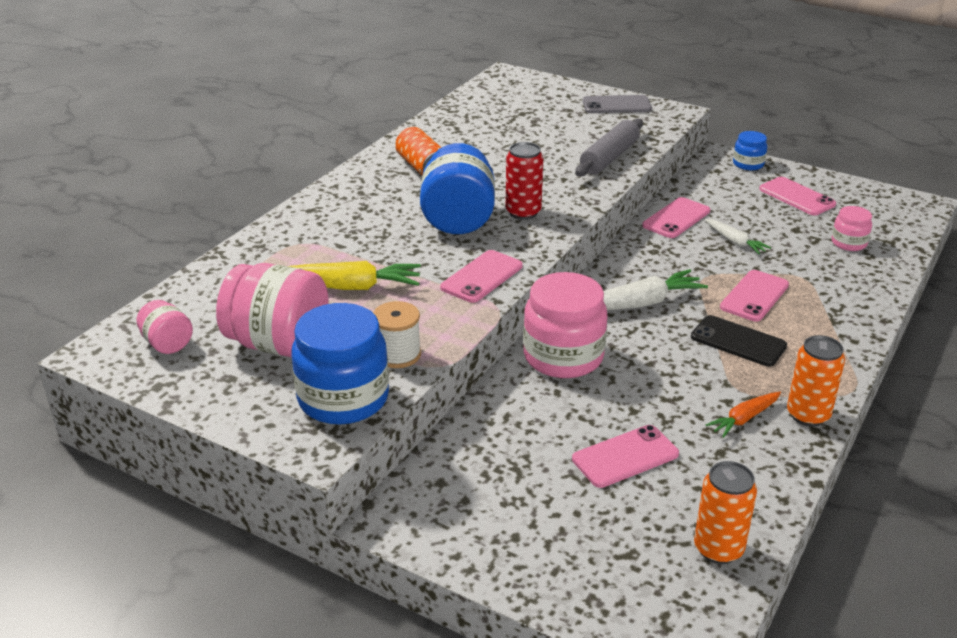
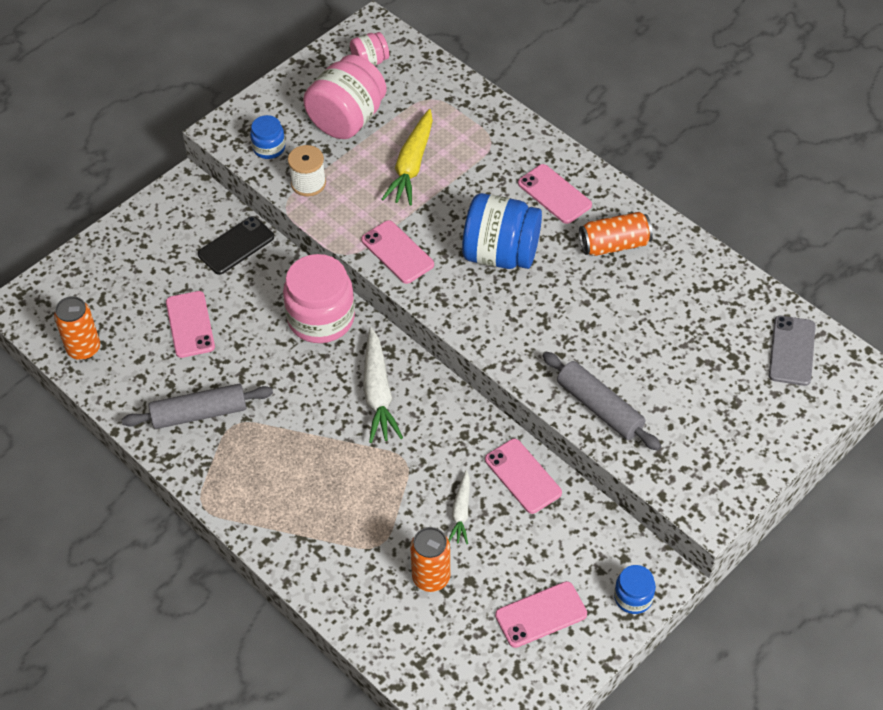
camera: 105 degrees right, 20 degrees up
blue jar [291,303,389,424] -> blue jar [250,115,285,159], size x0.51
red can [505,142,543,220] -> none
grey phone [583,95,652,113] -> grey phone moved to [769,316,816,386]
black phone [691,315,787,366] -> black phone moved to [198,216,274,275]
white carrot [705,219,771,254] -> white carrot turned 60 degrees counterclockwise [449,470,470,544]
orange carrot [706,392,781,438] -> grey rolling pin [121,384,273,429]
pink phone [720,270,789,322] -> pink phone moved to [518,164,592,224]
orange can [787,335,845,426] -> orange can moved to [410,527,450,592]
pink jar [832,206,872,251] -> none

